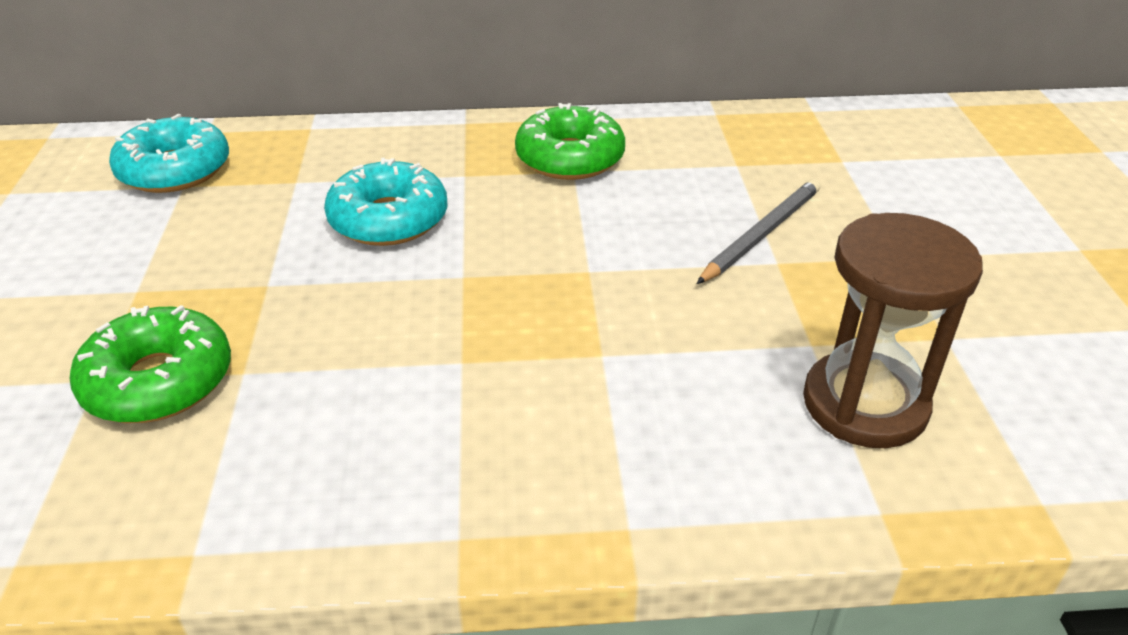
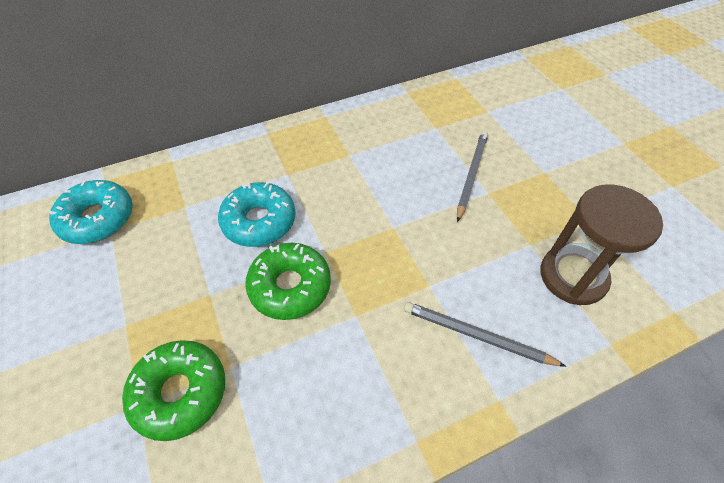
camera: 20 degrees left, 15 degrees up
green donut [515,103,625,180] -> green donut moved to [245,243,331,320]
none -> grey pencil [404,302,566,367]

